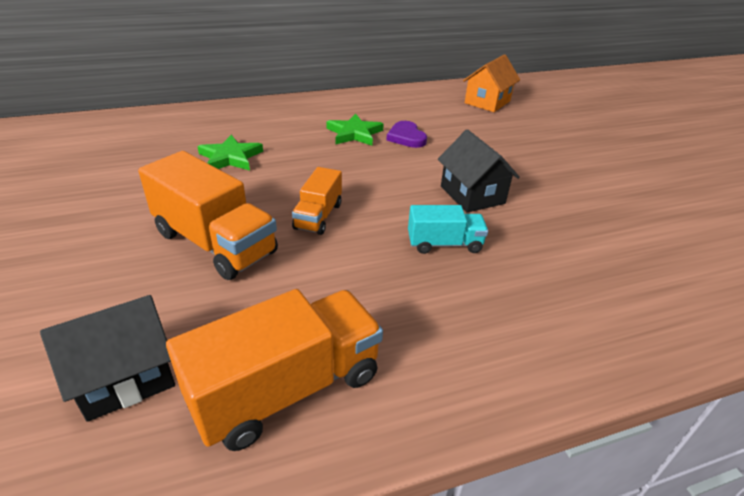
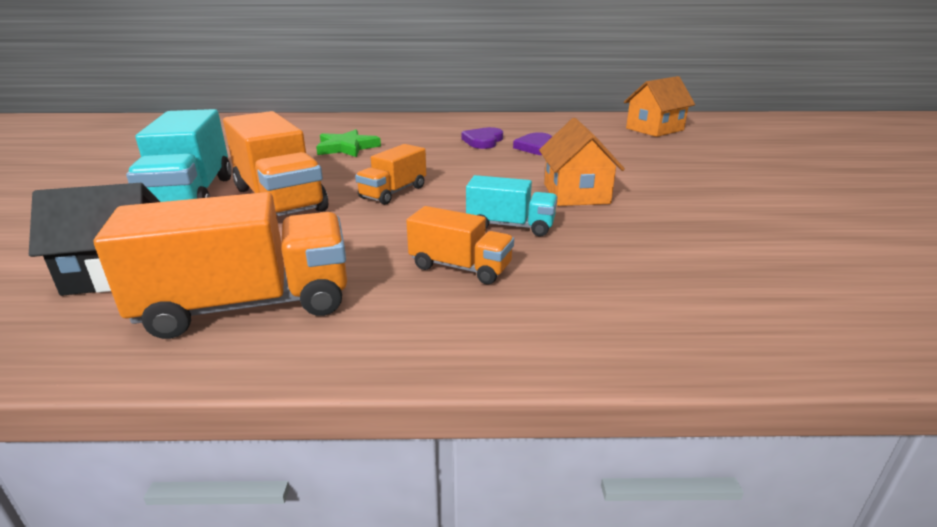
camera: 20 degrees right, 10 degrees down
green star [326,113,384,146] -> purple heart [461,127,503,149]
black house [438,129,520,213] -> orange house [539,118,625,206]
none -> turquoise truck [126,109,232,202]
none -> orange truck [406,206,514,284]

